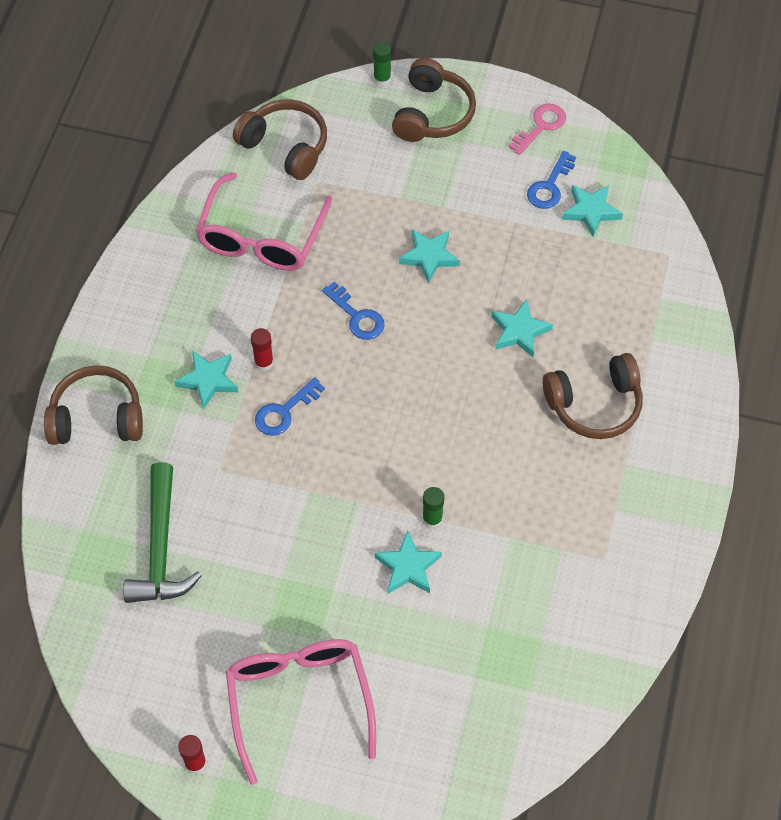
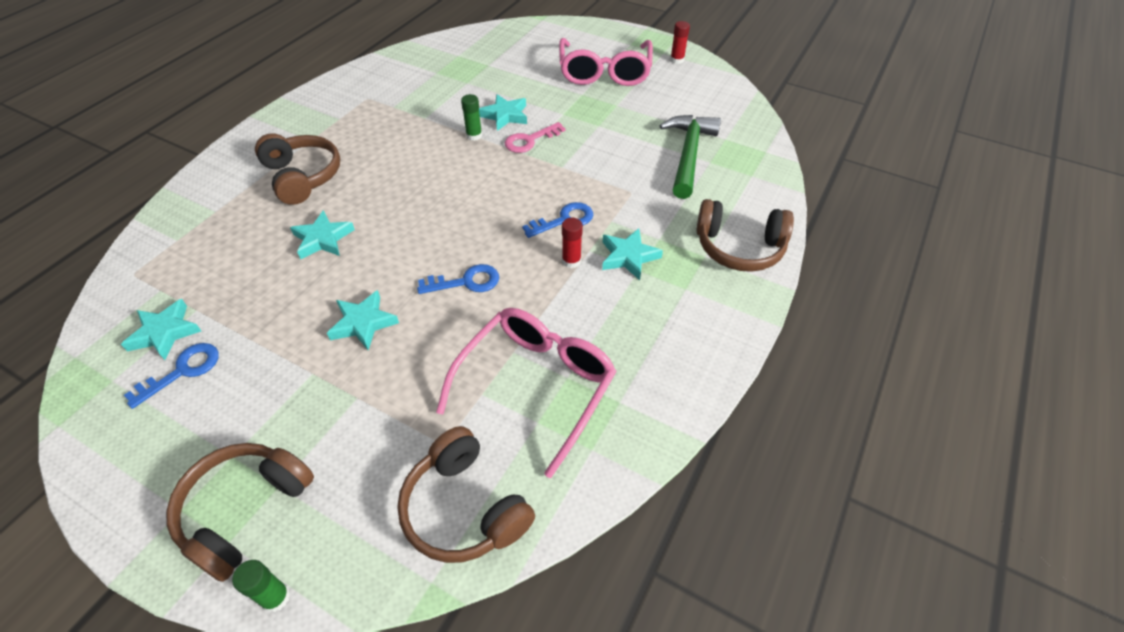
camera: 165 degrees left, 10 degrees down
blue key [322,282,385,340] -> blue key turned 105 degrees clockwise [417,264,499,294]
pink key [509,103,566,155] -> pink key moved to [505,122,565,153]
brown headphones [543,353,643,439] -> brown headphones turned 60 degrees clockwise [255,133,340,205]

